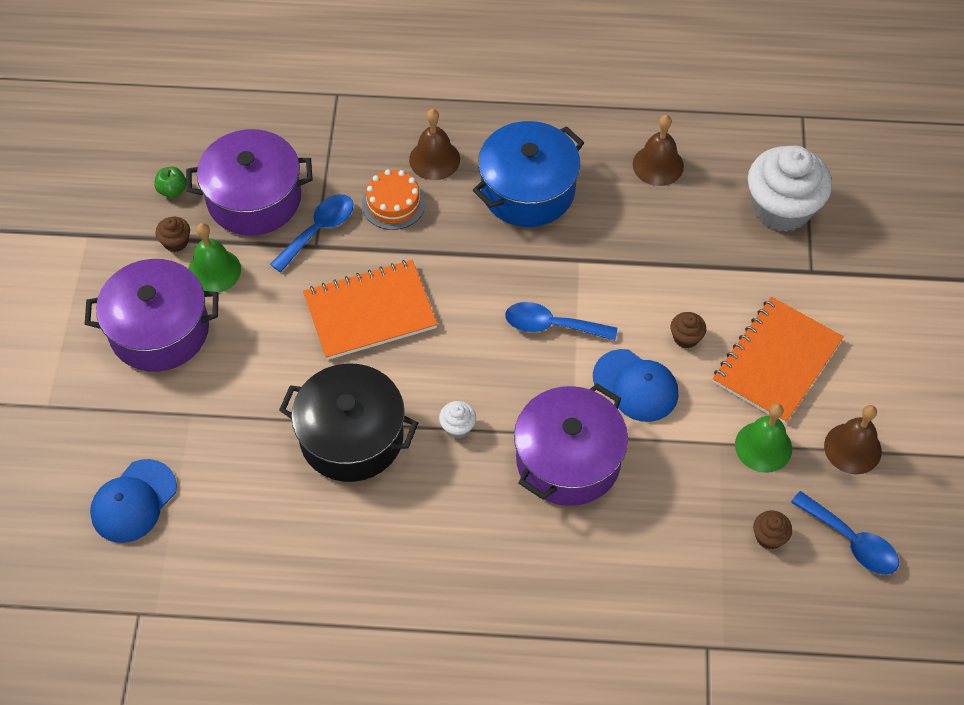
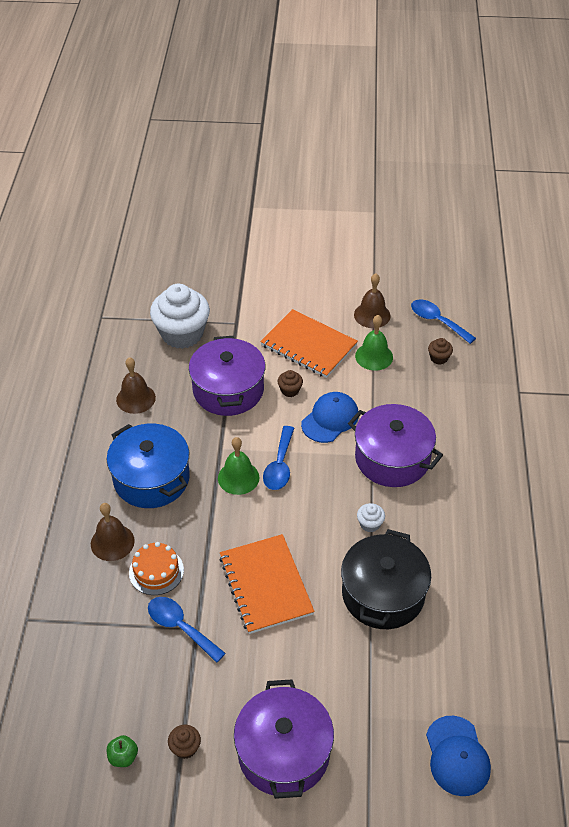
camera: 90 degrees left, 10 degrees down
blue cap [90,459,177,543] -> blue cap turned 45 degrees clockwise [426,716,491,796]
purple pot [186,129,313,236] -> purple pot moved to [189,336,265,416]
green bell [188,223,241,293] -> green bell moved to [218,437,259,495]
blue spoon [791,491,899,575] -> blue spoon turned 90 degrees counterclockwise [411,299,476,344]

